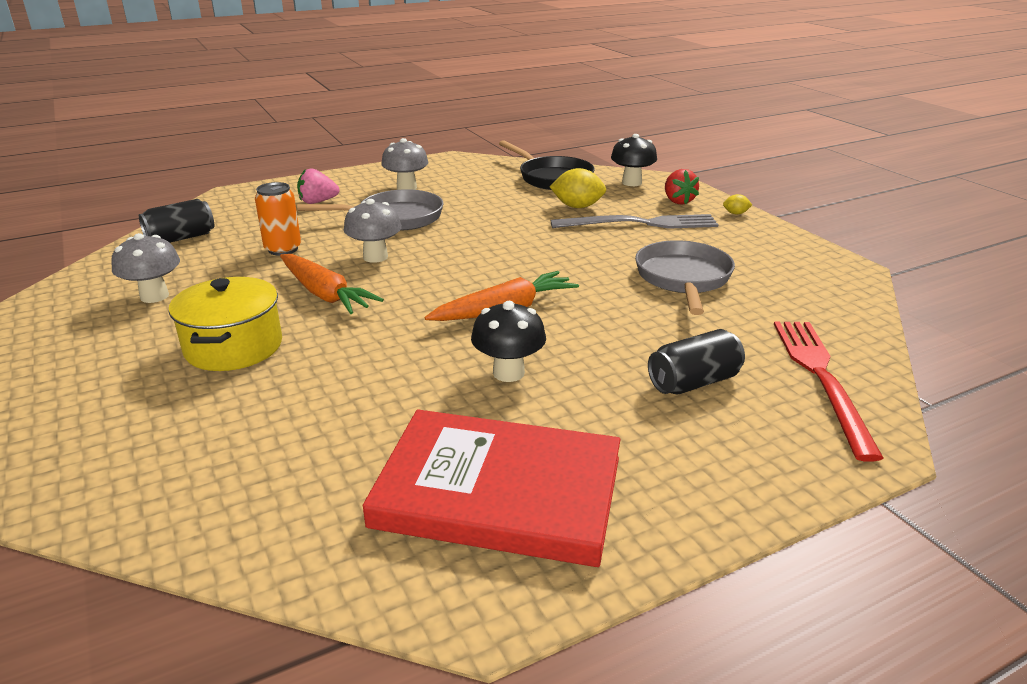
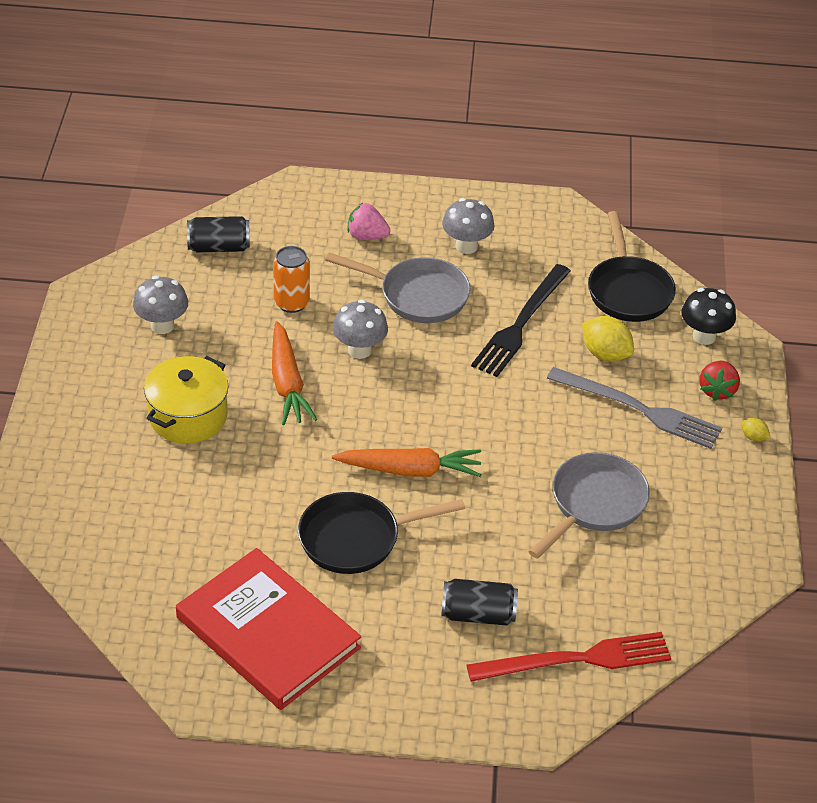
camera: 30 degrees right, 15 degrees up
black mushroom [471,301,546,382] -> black pan [298,492,465,574]
red fork [774,322,884,462] -> red fork turned 45 degrees clockwise [467,632,671,682]
none -> black fork [471,264,571,377]

